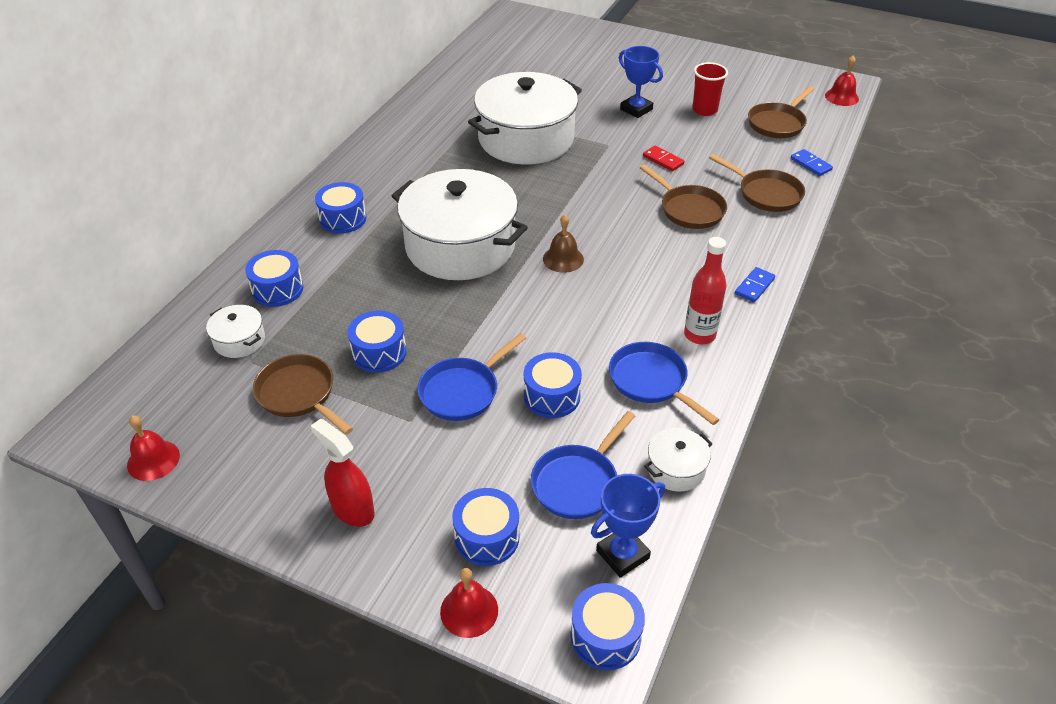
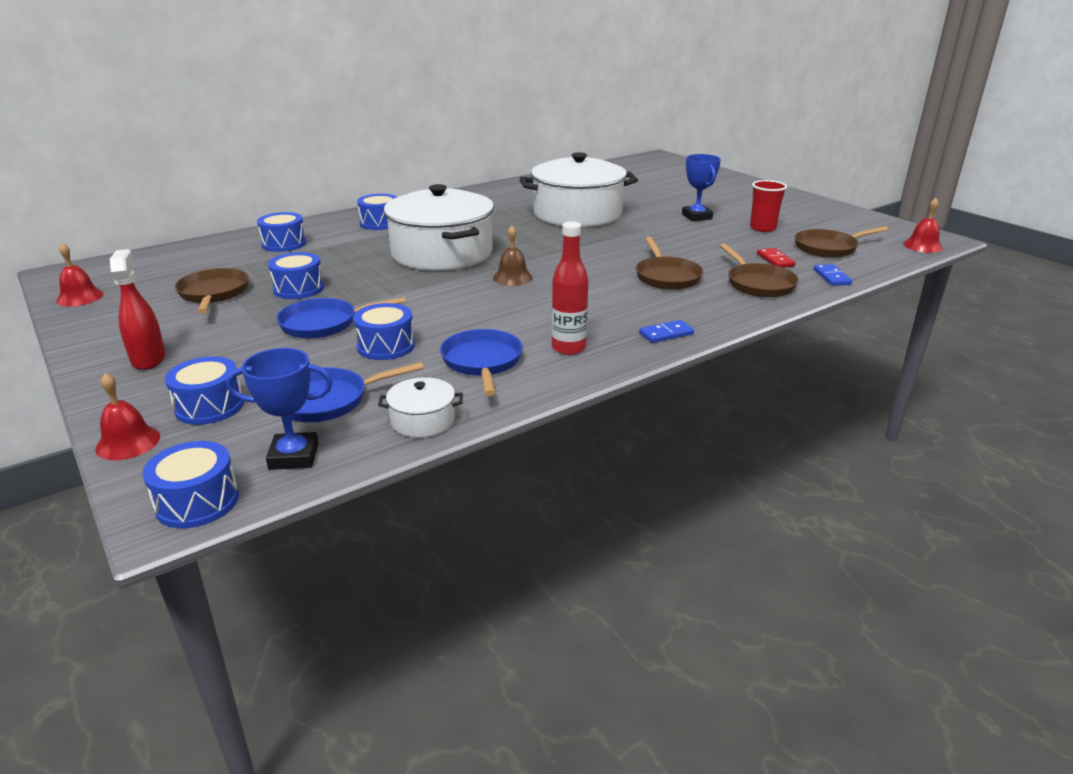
camera: 30 degrees right, 15 degrees down
white pot [206,305,265,358] -> none
red domino [643,146,684,171] -> red domino moved to [757,248,796,268]

